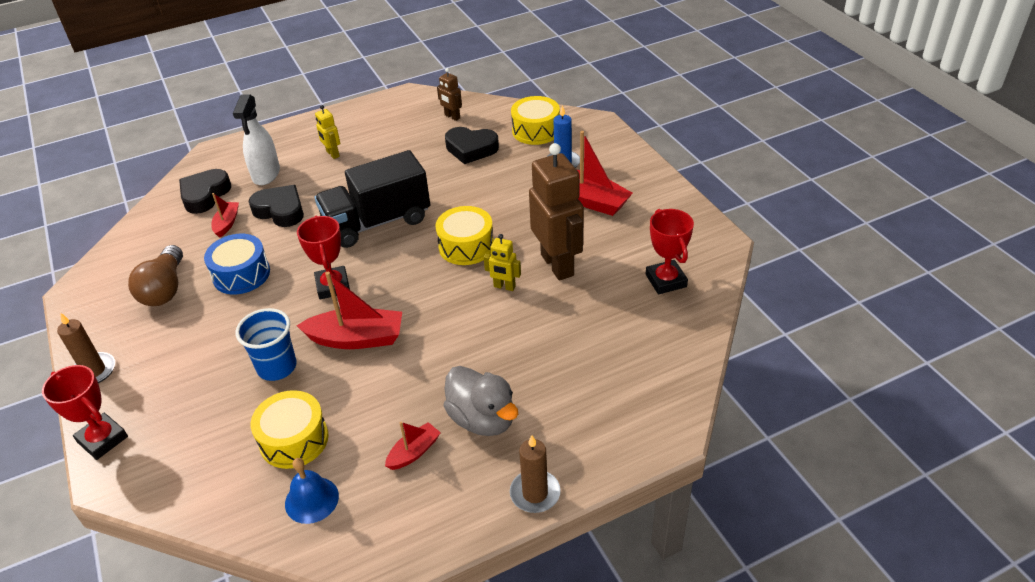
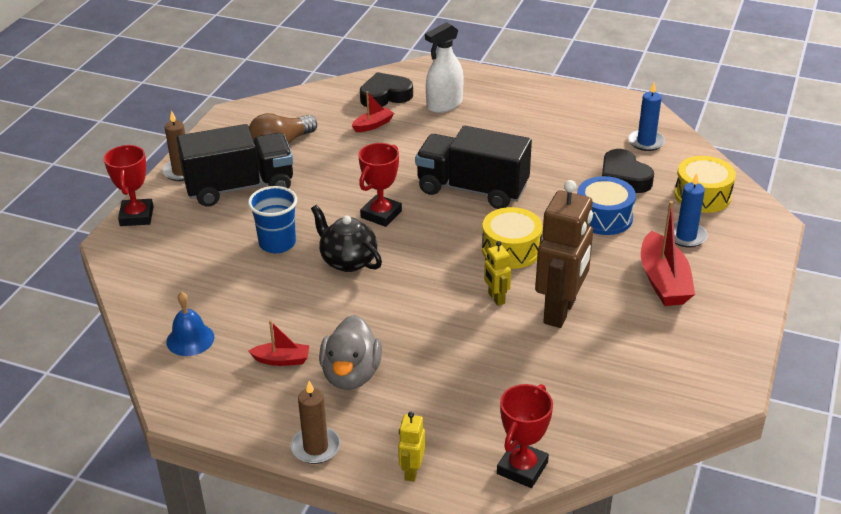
camera: 45 degrees right, 5 degrees down
blue drum [204,234,270,294] -> blue drum moved to [577,176,636,235]
black heart [249,185,304,227] -> none
yellow drum [251,390,329,469] -> none
red boat [297,272,402,349] -> black teapot [311,205,382,272]
yellow robot [315,105,340,159] -> yellow robot moved to [398,412,425,482]
brown robot [437,68,462,121] -> blue candle [628,82,665,151]
red trophy [646,209,694,294] -> red trophy moved to [497,384,553,488]
none -> black truck [176,124,293,207]

